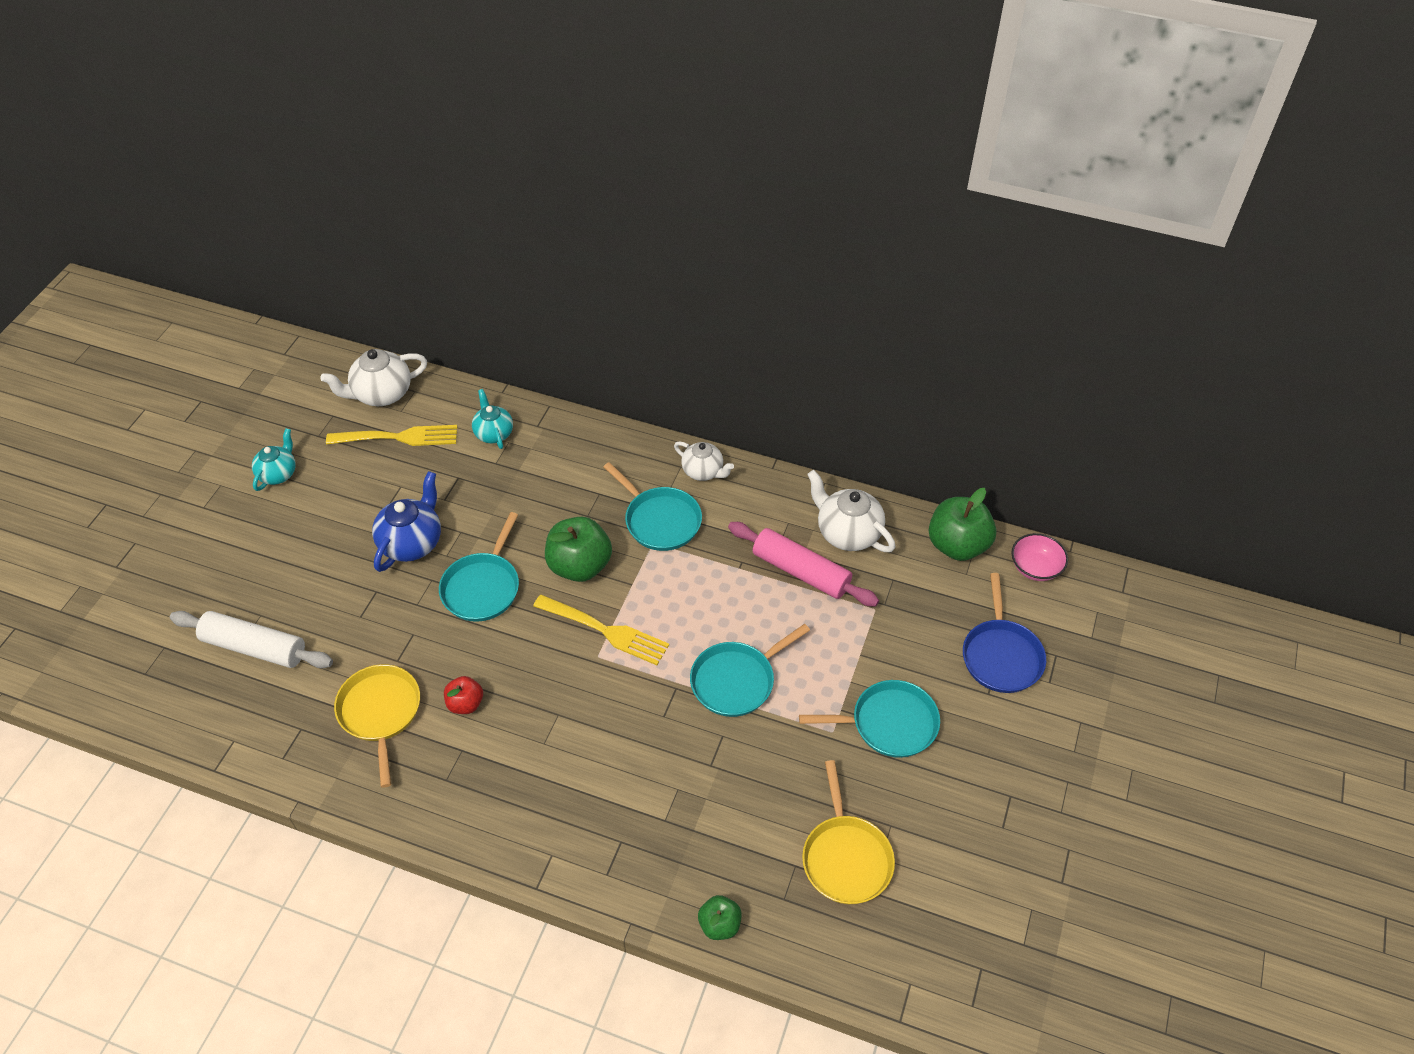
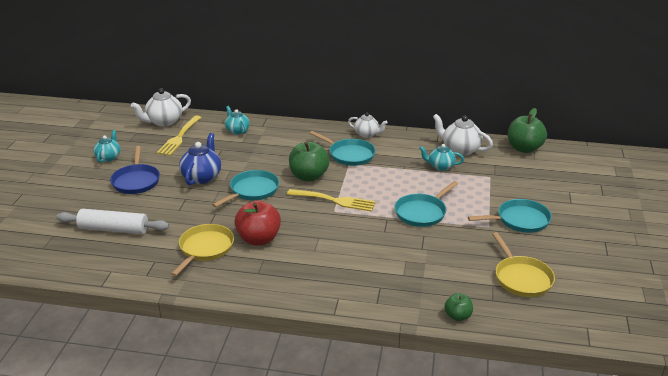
camera: 10 degrees left, 20 degrees down
yellow fork [326,425,457,446] -> yellow fork turned 120 degrees clockwise [157,115,202,156]
yellow pan [334,664,420,788] -> yellow pan turned 45 degrees clockwise [171,224,234,276]
turquoise pan [439,512,519,622] -> turquoise pan turned 150 degrees counterclockwise [212,170,279,207]
red apple [444,676,483,714] -> red apple [234,200,281,245], size x1.84
pink rolling pin [728,522,879,606] -> turquoise teapot [419,144,464,171]
blue pan [963,573,1046,693] -> blue pan moved to [110,146,160,194]
pink bowl [1012,533,1068,581] -> none

